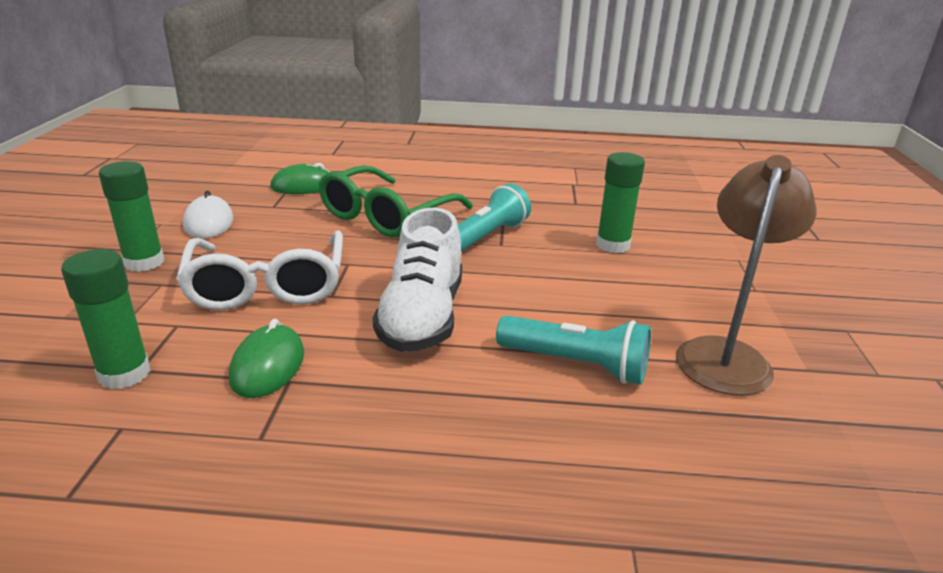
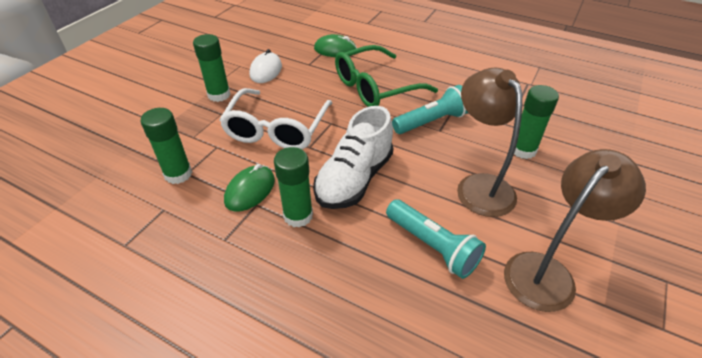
camera: 25 degrees right, 15 degrees up
none -> green glue stick [274,147,313,228]
none -> brown lamp [457,67,522,217]

